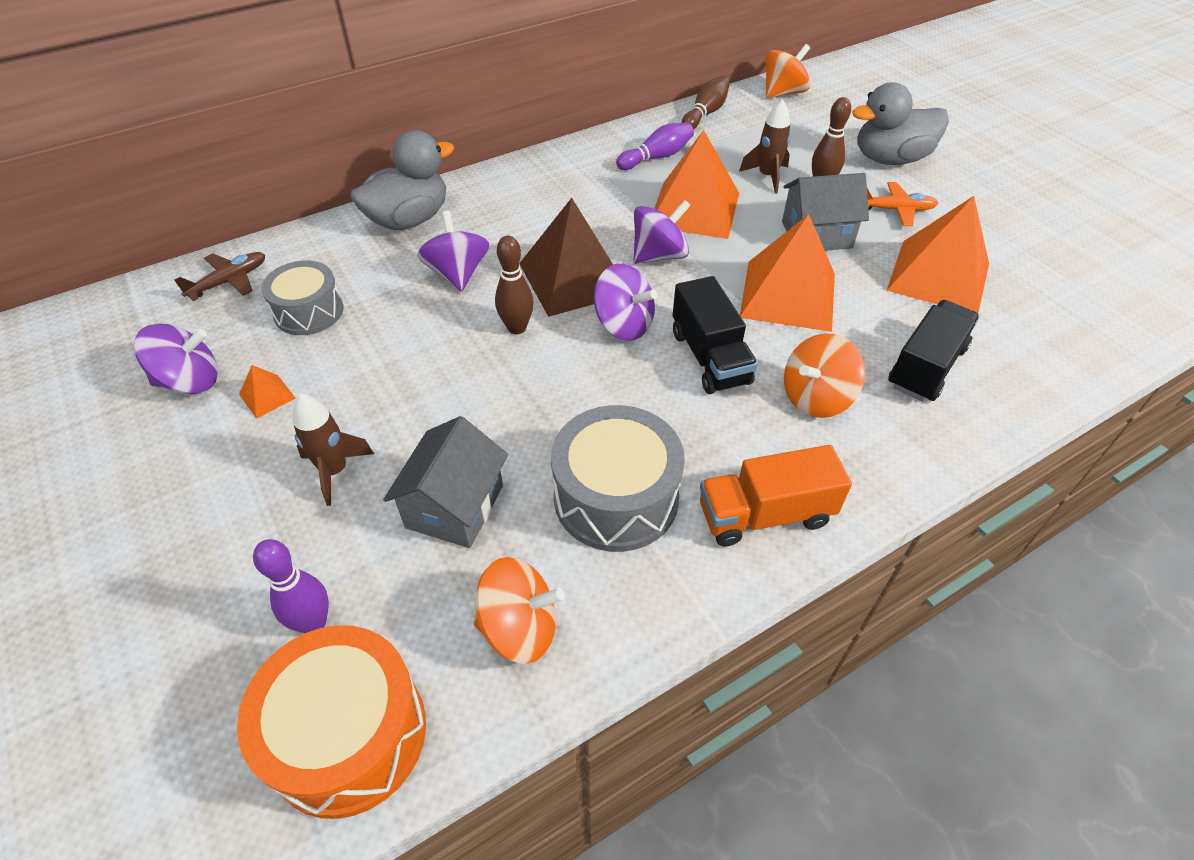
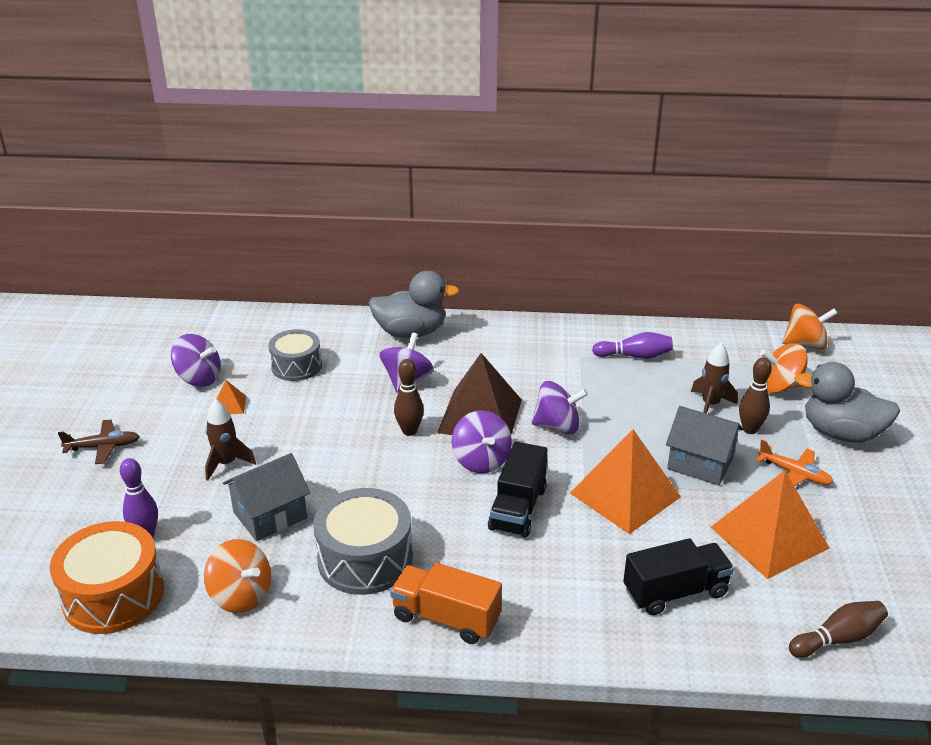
camera: 35 degrees right, 15 degrees down
brown plane [174,252,265,301] -> brown plane moved to [58,420,140,464]
orange pyramid [654,130,739,239] -> none
brown bowling pin [682,76,730,129] -> brown bowling pin moved to [789,601,888,658]
orange spinning top [784,333,865,418] -> orange spinning top moved to [760,344,808,393]

